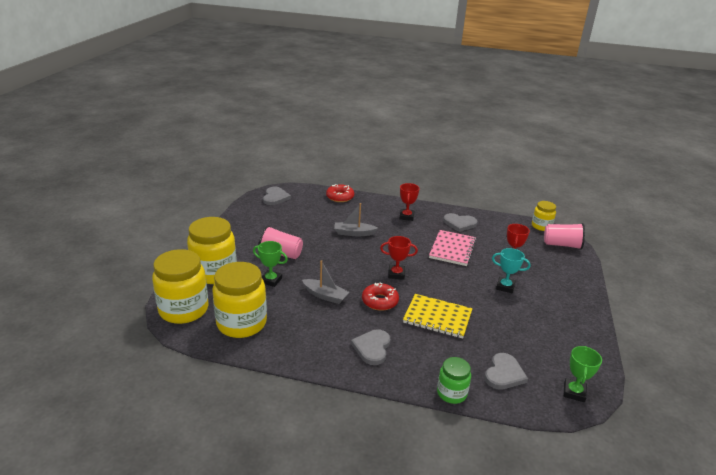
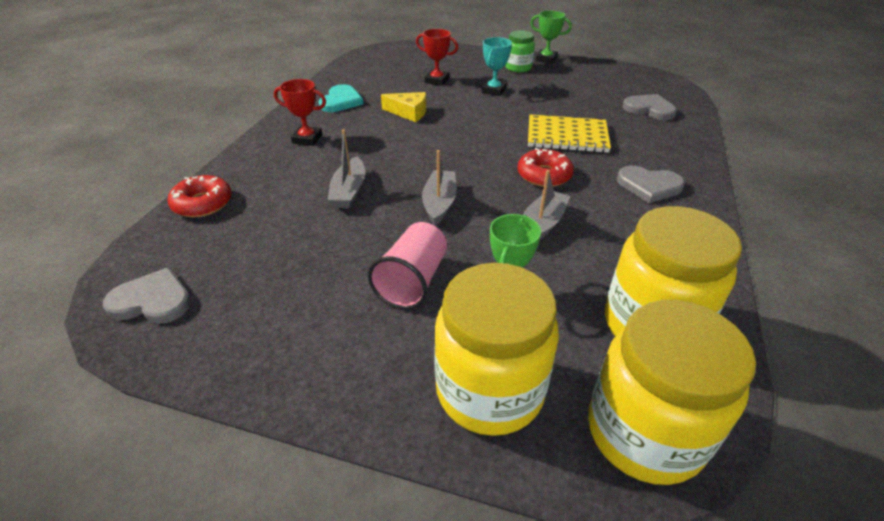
camera: 85 degrees left, 10 degrees up
red trophy [380,236,418,280] -> none
yellow notebook [403,294,473,339] -> yellow notebook turned 75 degrees clockwise [528,114,611,153]
pink notebook [429,230,476,266] -> yellow cheese [381,92,426,122]
green jar [437,357,471,404] -> green jar moved to [505,30,535,72]
grey heart [443,213,478,232] -> turquoise heart [319,84,363,112]
yellow jar [532,201,556,231] -> none
pink cup [544,223,585,250] -> none
green trophy [563,346,602,402] -> green trophy moved to [530,11,572,64]
none -> grey boat [422,150,457,226]

